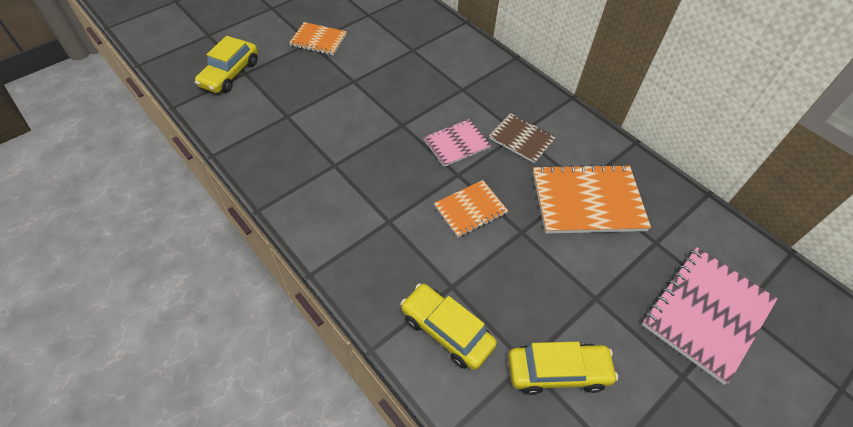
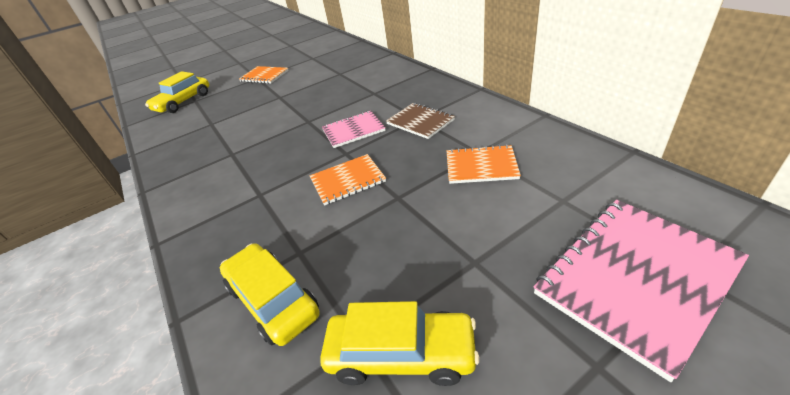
camera: 15 degrees right, 15 degrees down
orange notebook [533,164,651,234] -> orange notebook [447,145,521,184], size x0.57

